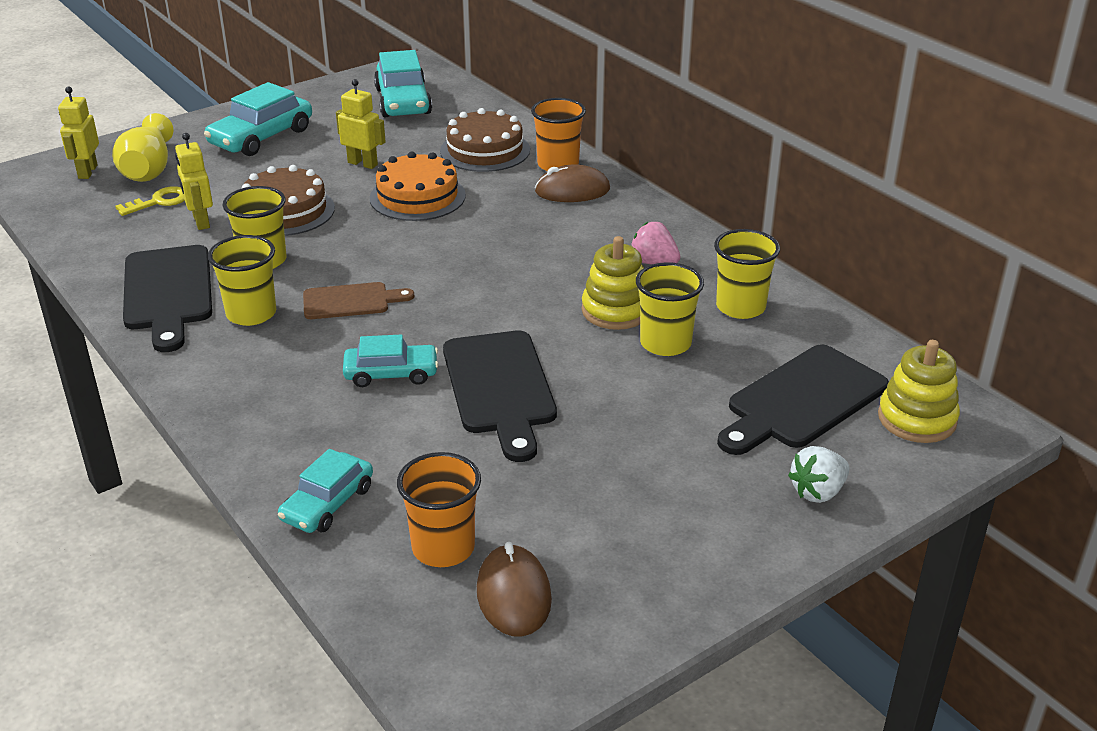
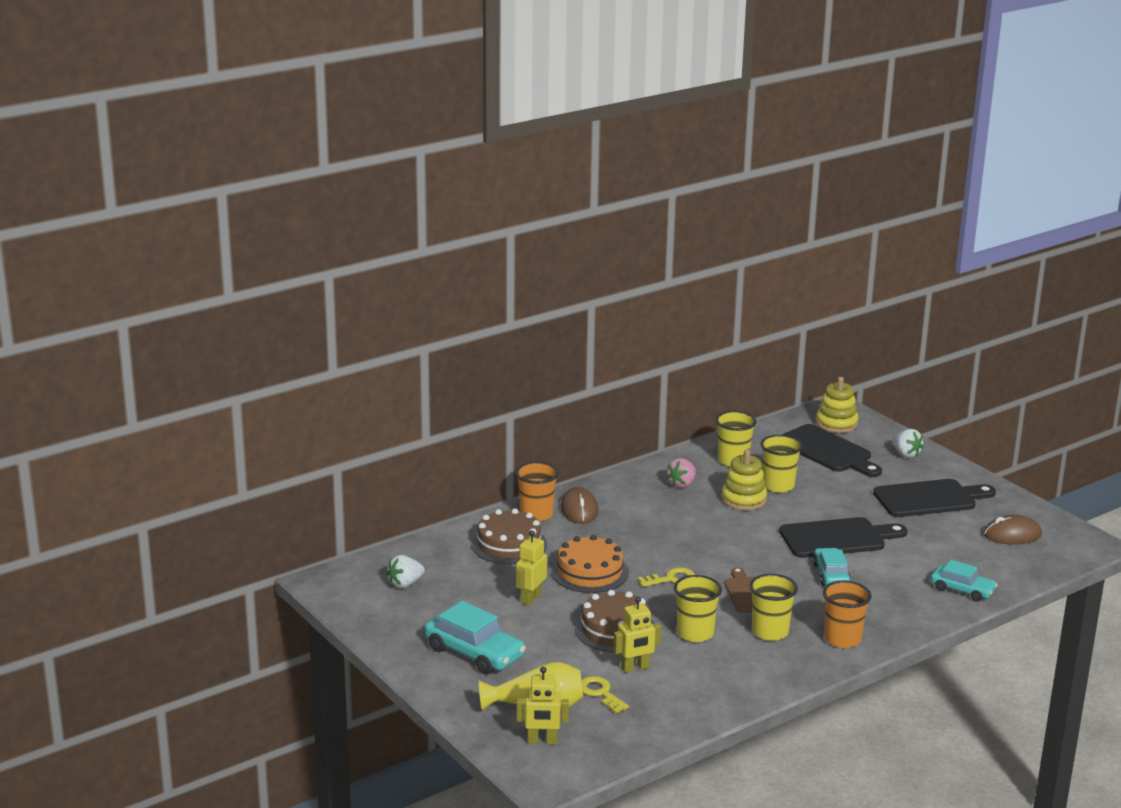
camera: 90 degrees left, 10 degrees down
black cutting board [123,245,212,352] -> black cutting board moved to [873,479,996,517]
turquoise car [374,50,432,117] -> white strawberry [387,555,425,588]
orange cup [397,452,481,567] -> orange cup moved to [823,581,871,648]
none -> yellow key [638,568,695,587]

